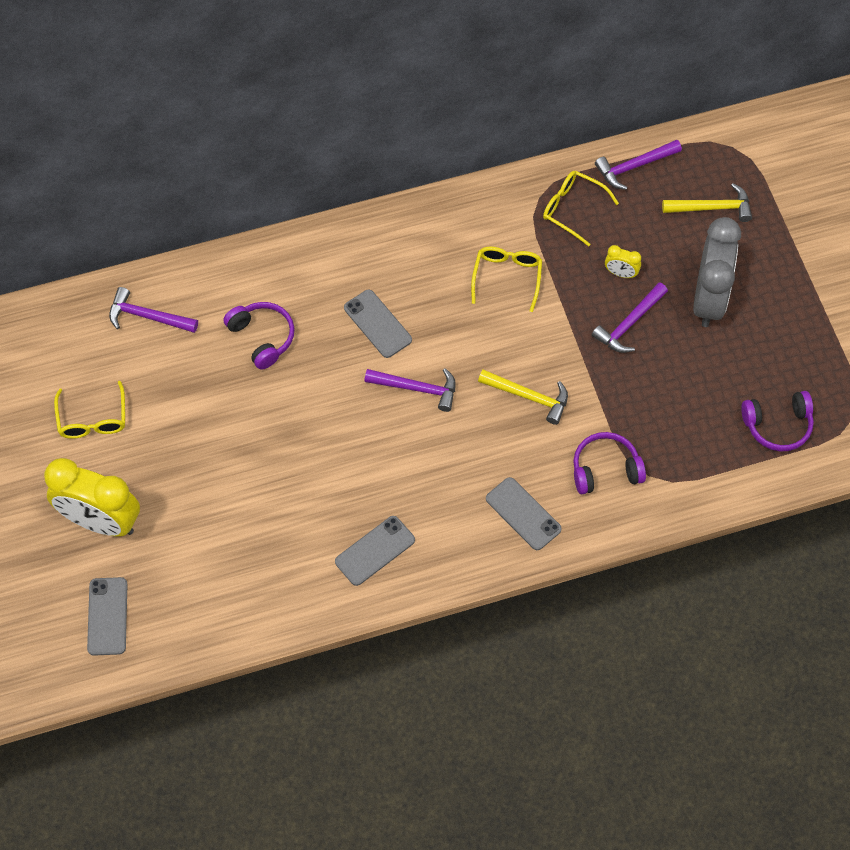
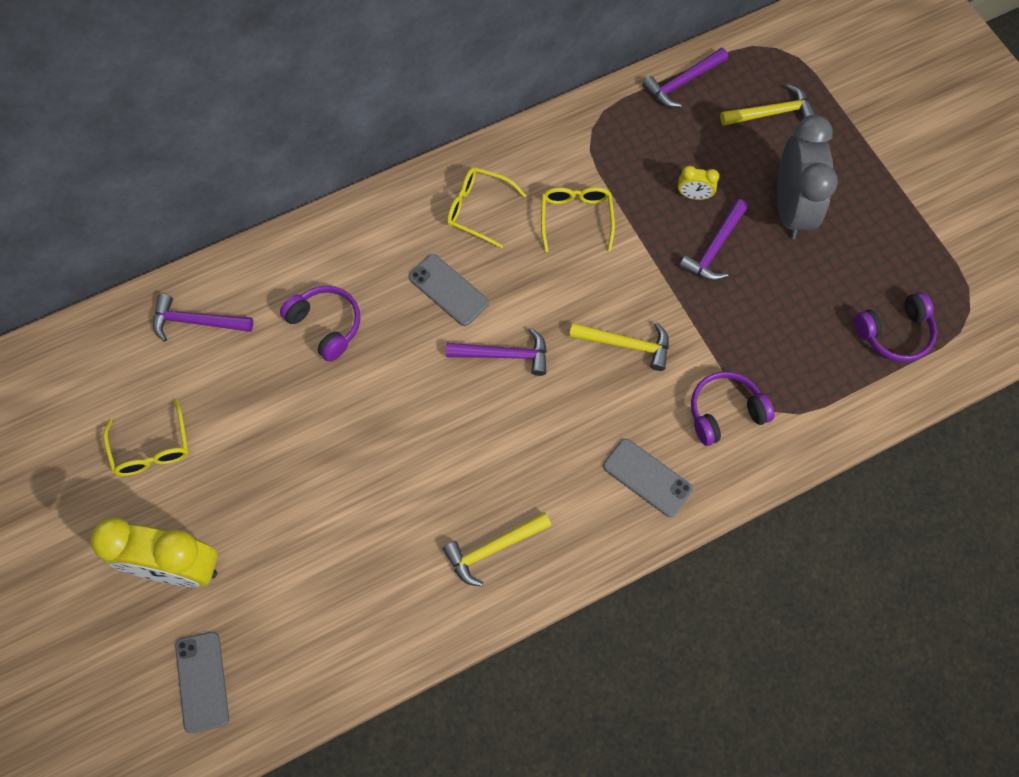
camera: 10 degrees left, 5 degrees up
grey phone [335,516,415,586] -> yellow hammer [443,512,551,587]
yellow glasses [543,171,619,247] -> yellow glasses moved to [447,167,526,248]

